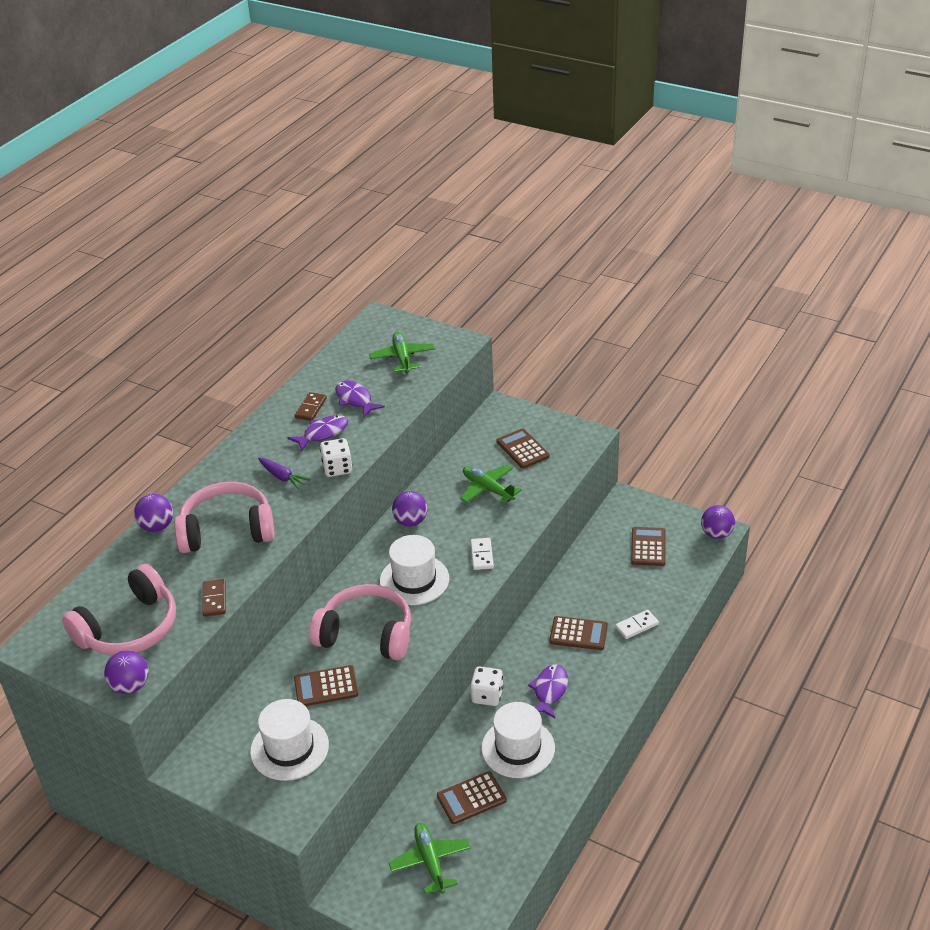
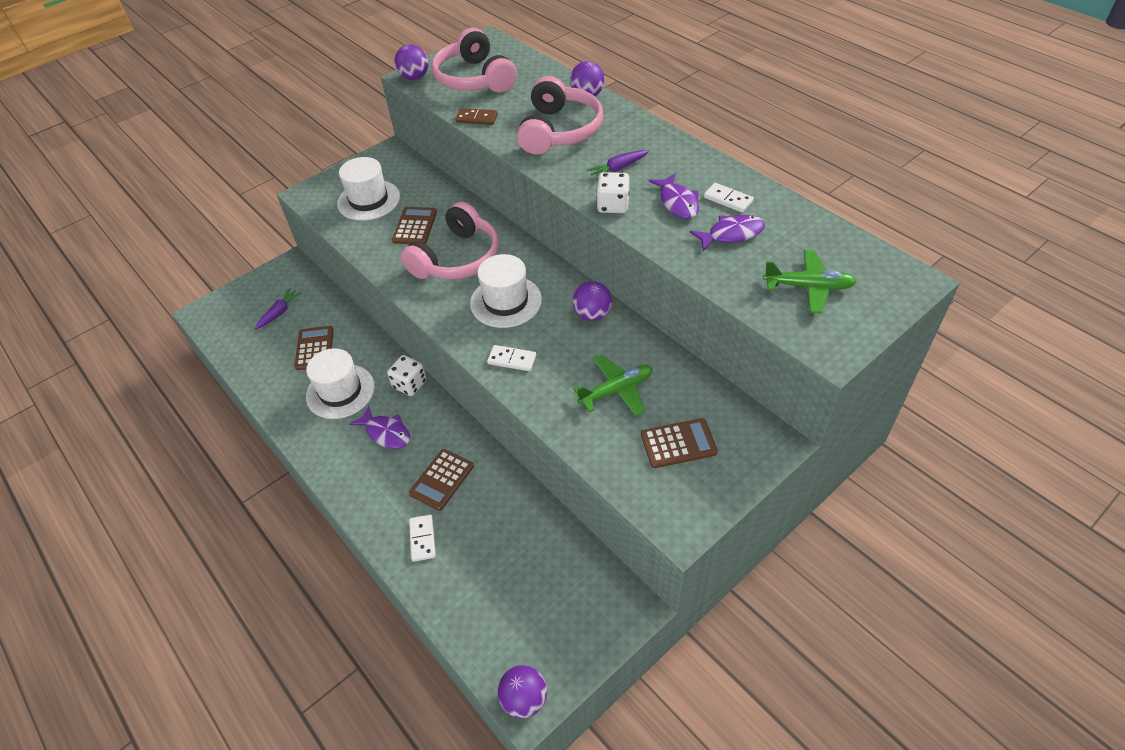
camera: 110 degrees right, 10 degrees up
brown domino [295,392,327,421] -> white domino [704,183,754,213]
green plane [389,823,470,894] -> purple carrot [255,288,302,329]
brown calculator [631,527,665,566] -> none

